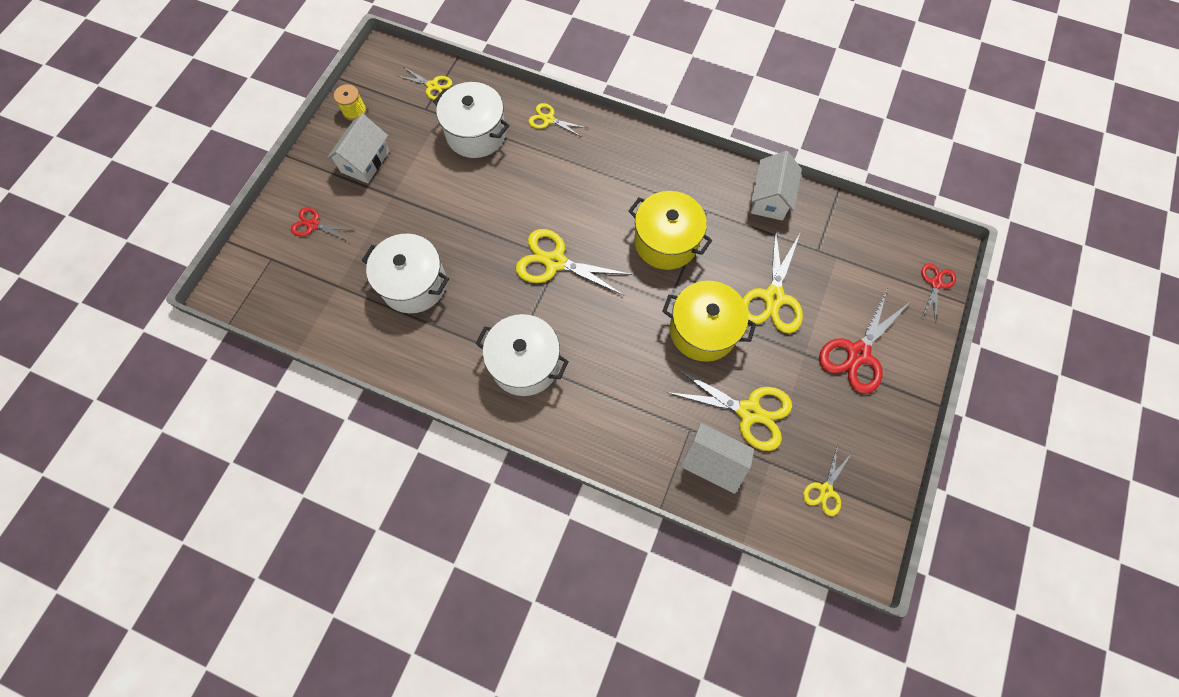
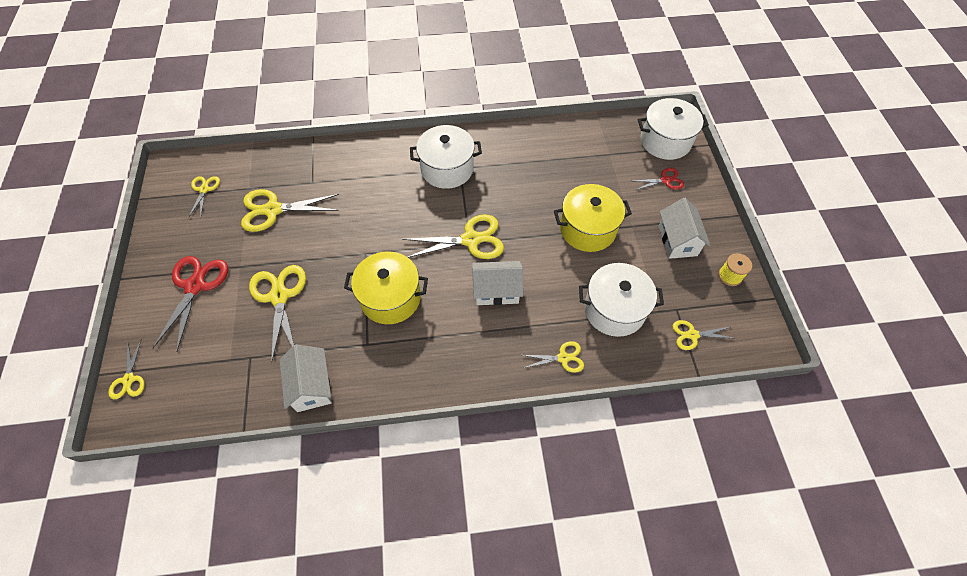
camera: 150 degrees right, 10 degrees down
white pot [362,234,449,313] -> white pot moved to [638,98,709,160]
yellow pot [662,281,756,362] -> yellow pot moved to [554,184,632,252]
white house [680,423,754,494] -> white house moved to [472,261,523,305]
red scissors [921,263,956,323] -> yellow scissors [108,339,145,399]

